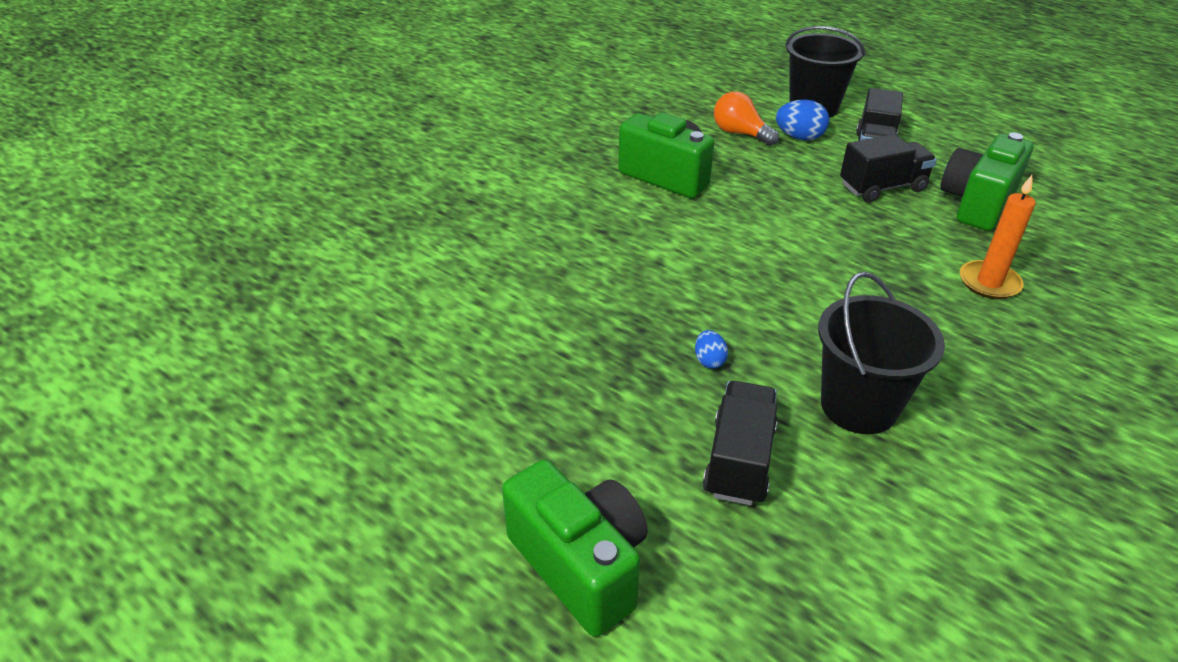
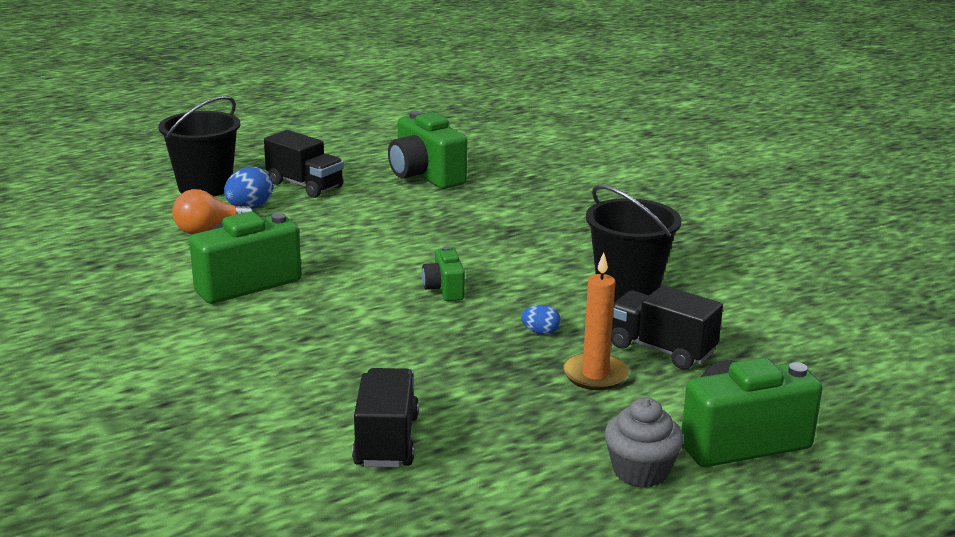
camera: 70 degrees left, 15 degrees down
black truck [840,134,937,202] -> black truck moved to [352,368,419,468]
orange candle [960,175,1036,299] -> orange candle moved to [563,252,629,390]
none -> green camera [422,246,465,301]
none -> grey cupcake [605,398,684,488]

